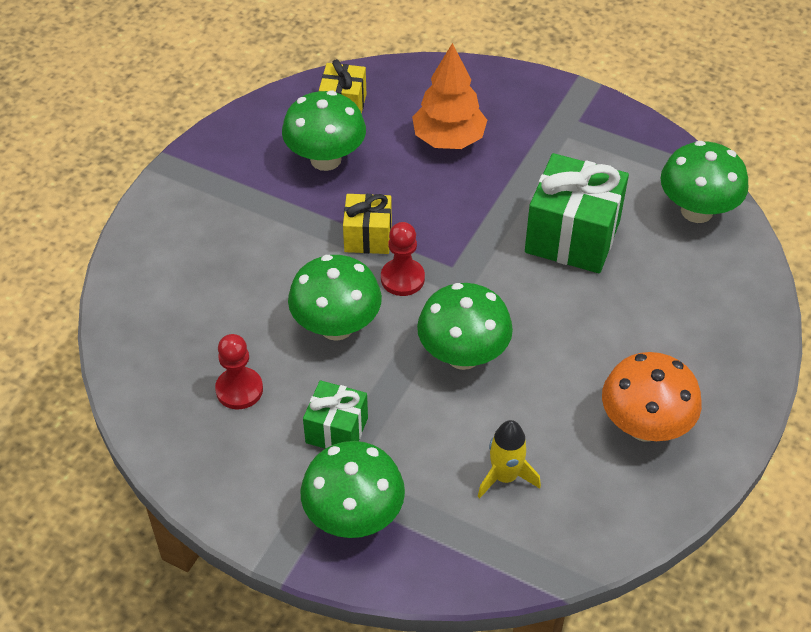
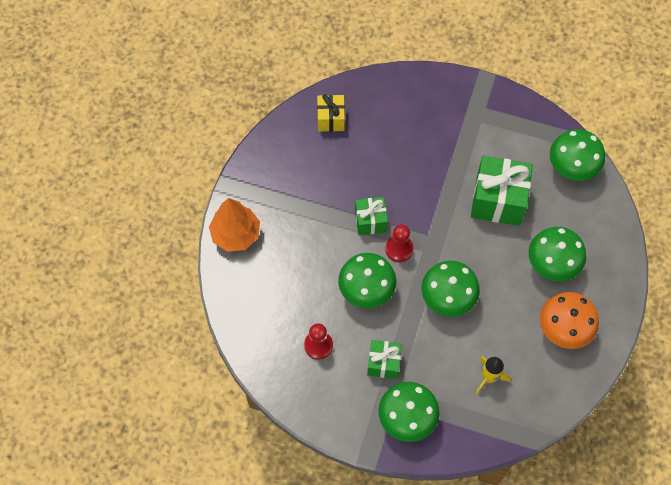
camera: 10 degrees left, 15 degrees up
green mushroom [282,91,366,171] -> green mushroom moved to [529,227,586,282]
yellow gift [343,194,392,254] -> green gift [355,197,388,235]
orange tree [412,43,487,149] -> orange tree moved to [209,198,260,252]

